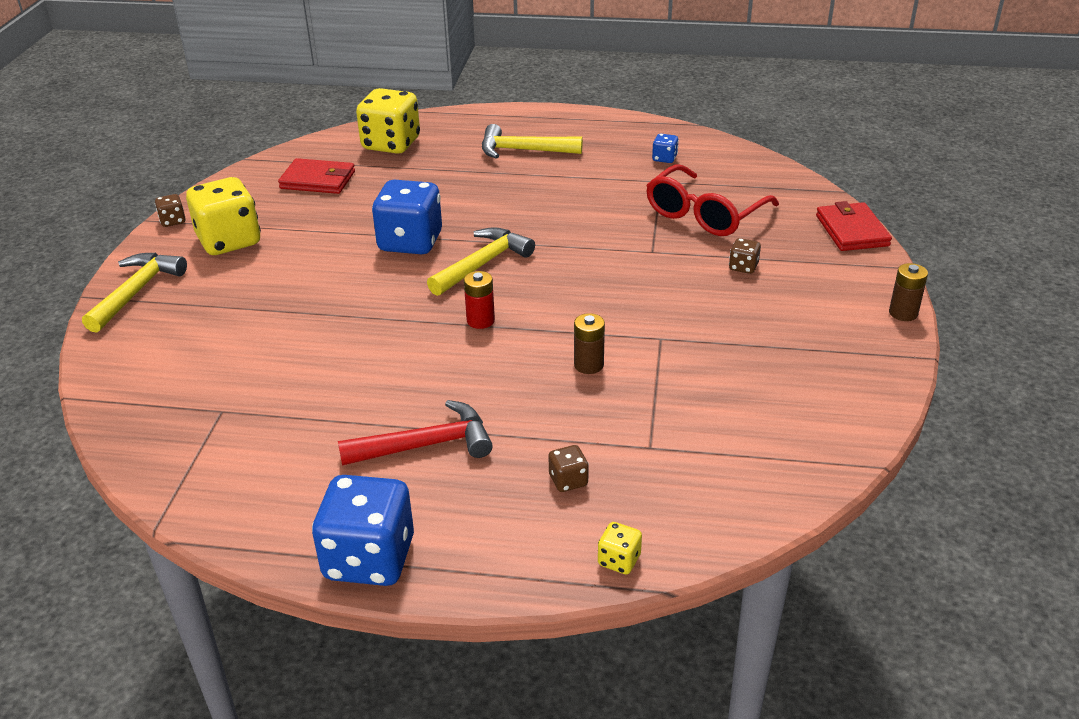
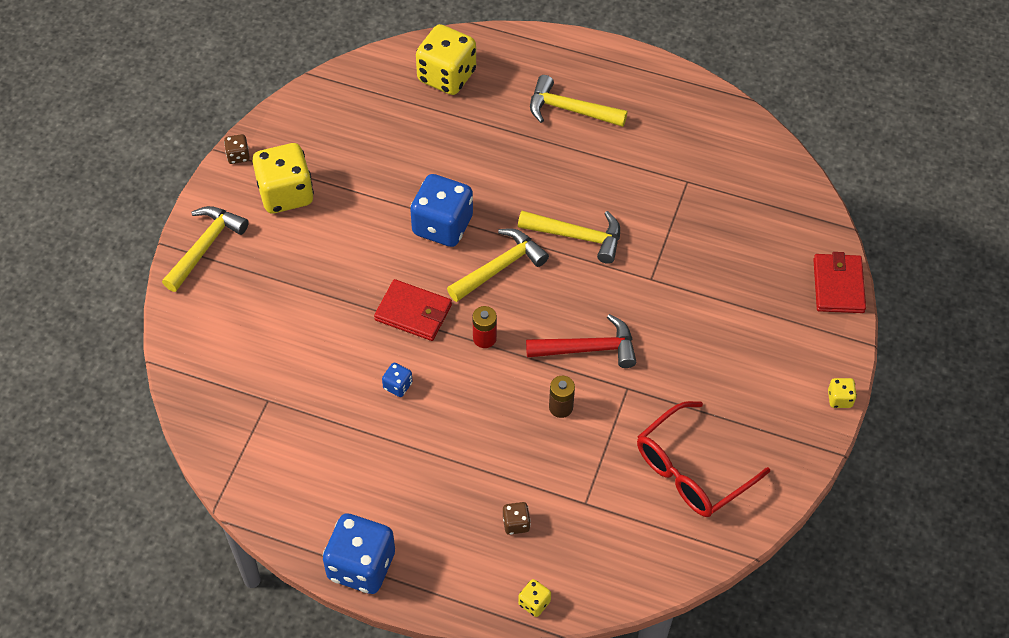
camera: 10 degrees right, 20 degrees up
red wallet [278,158,355,194] -> red wallet moved to [374,279,452,341]
red hammer [338,400,493,466] -> red hammer moved to [526,314,636,368]
red glasses [646,164,779,236] -> red glasses moved to [637,401,770,517]
blue dice [652,134,679,163] -> blue dice moved to [382,363,413,397]
brown dice [729,238,761,274] -> none
brown battery [889,263,928,321] -> yellow dice [828,378,857,408]
none -> yellow hammer [518,211,620,264]

